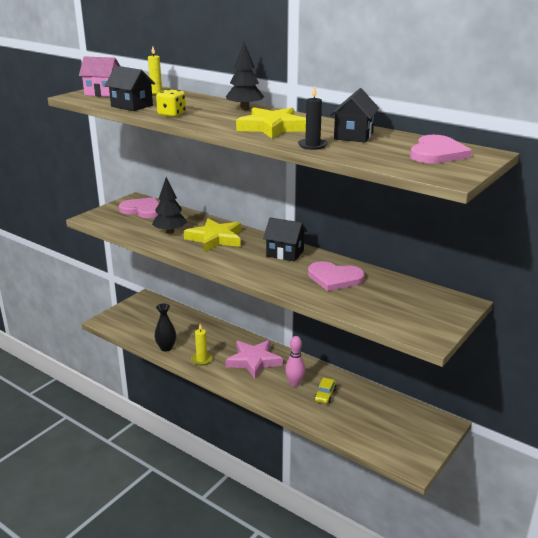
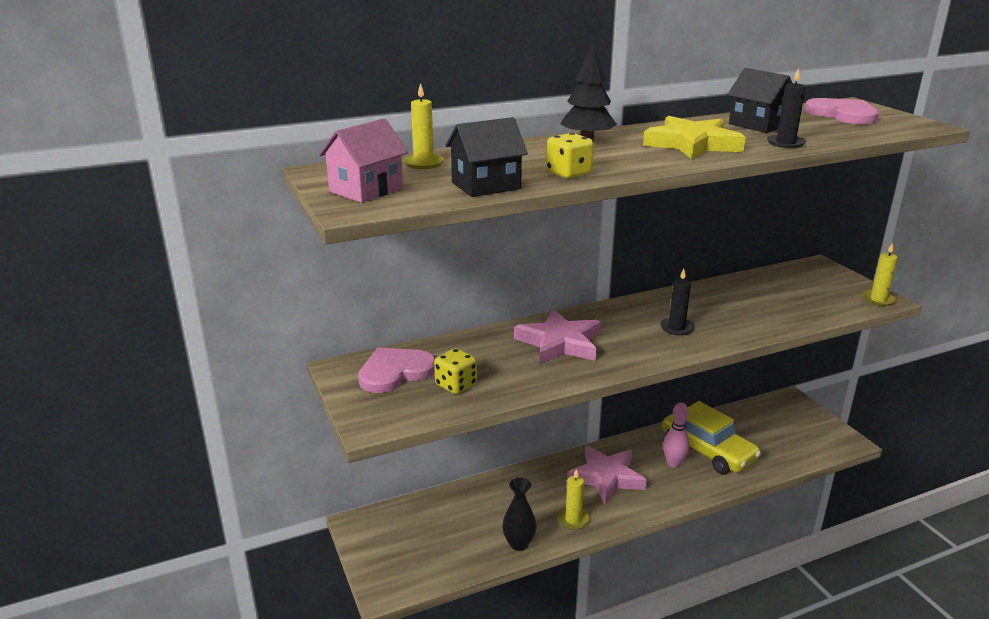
camera: 60 degrees left, 0 degrees up
black tree [152,177,187,234] -> none
yellow star [184,218,241,252] -> pink star [514,309,601,364]
black house [263,217,307,262] -> none
pink heart [308,261,365,291] -> none
yellow car [314,377,337,404] -> yellow car [662,401,761,474], size x2.30
none -> yellow dice [434,348,477,394]
none -> black candle [660,269,694,335]
none -> yellow candle [862,243,898,306]

